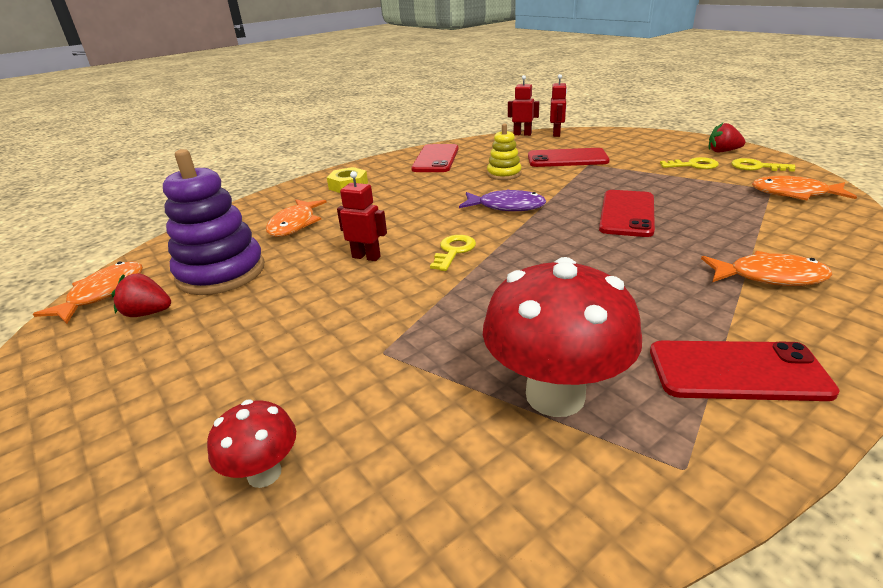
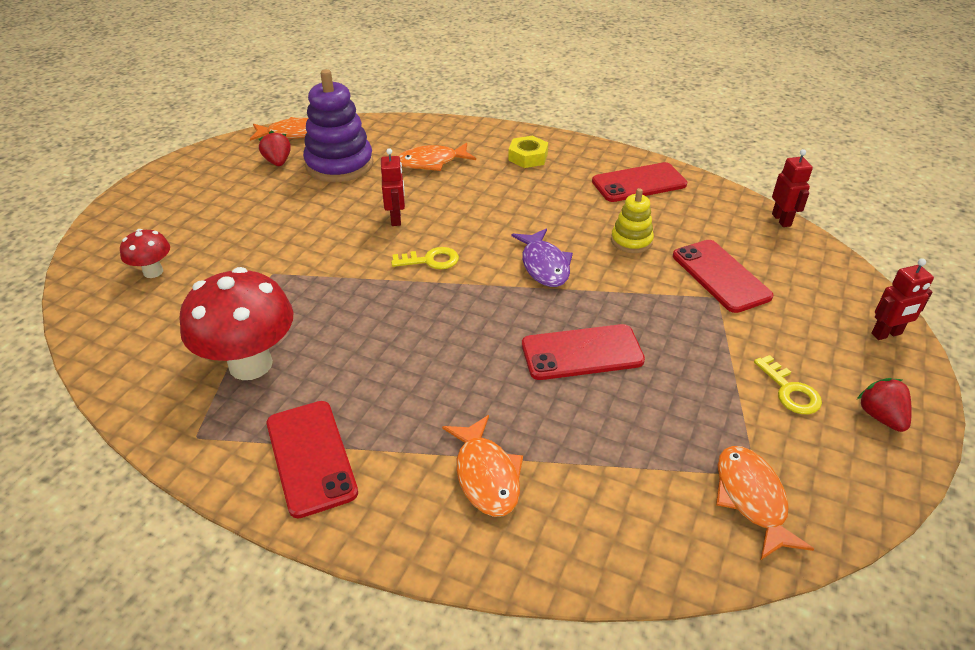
camera: 60 degrees right, 10 degrees up
red robot [550,74,567,137] -> red robot moved to [871,258,934,340]
yellow key [731,158,796,172] -> none

